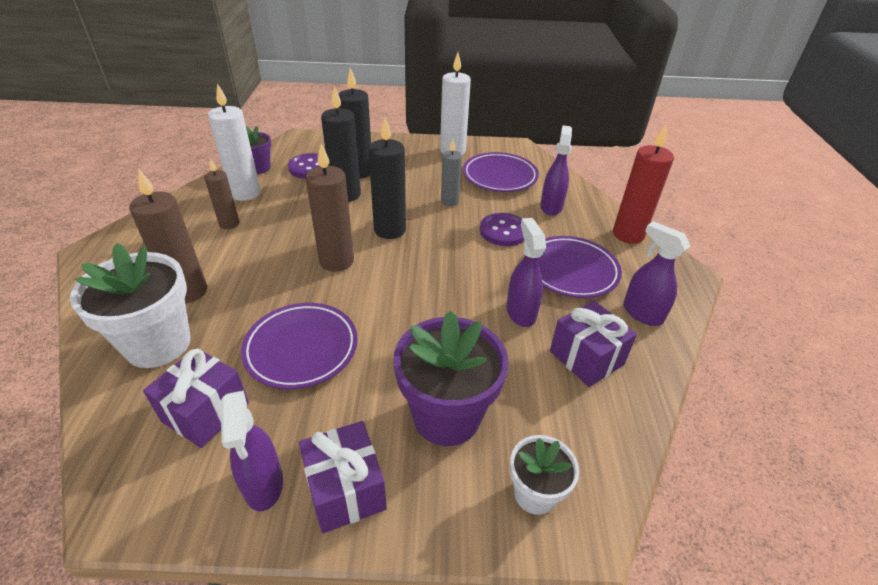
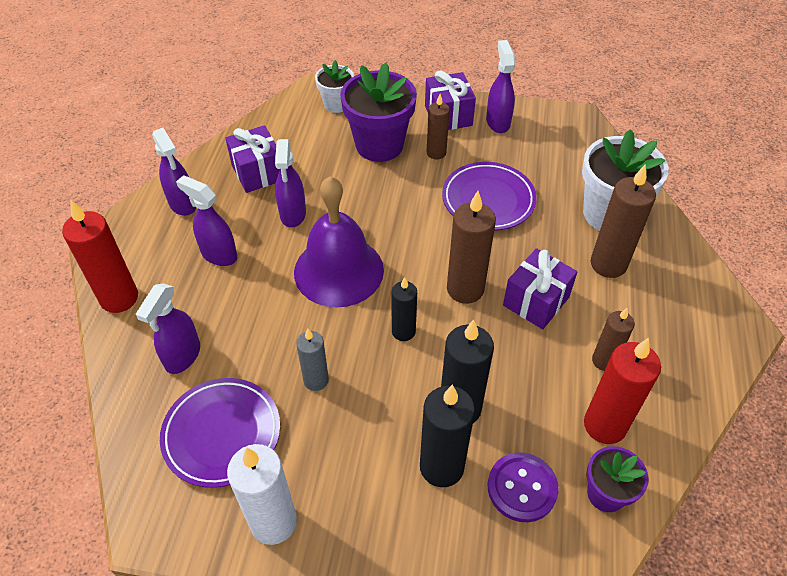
camera: 170 degrees left, 10 degrees up
purple gift [143,348,249,448] -> purple gift moved to [503,248,578,329]
white candle [208,83,261,201] -> red candle [584,338,661,444]
black candle [368,117,406,239] -> black candle [392,277,417,341], size x0.61
purple button [480,213,524,246] -> none
purple plate [538,236,622,298] -> purple spray bottle [176,175,237,266]
none -> purple bell [294,176,384,308]
none -> brown candle [427,94,450,159]

